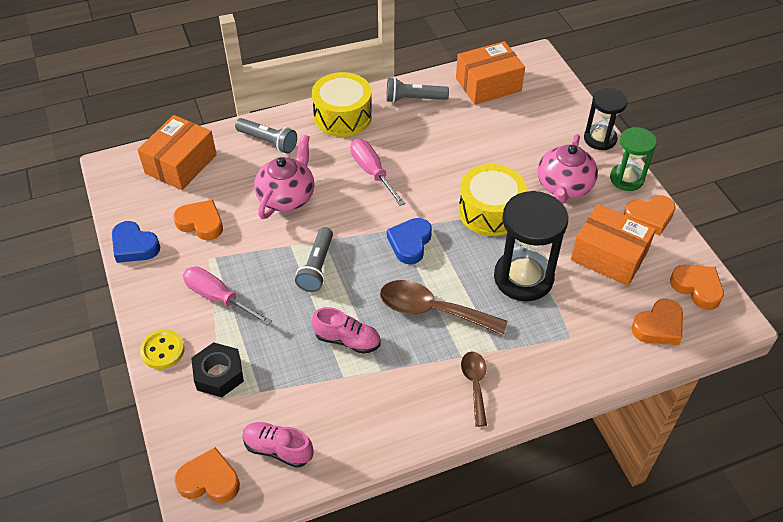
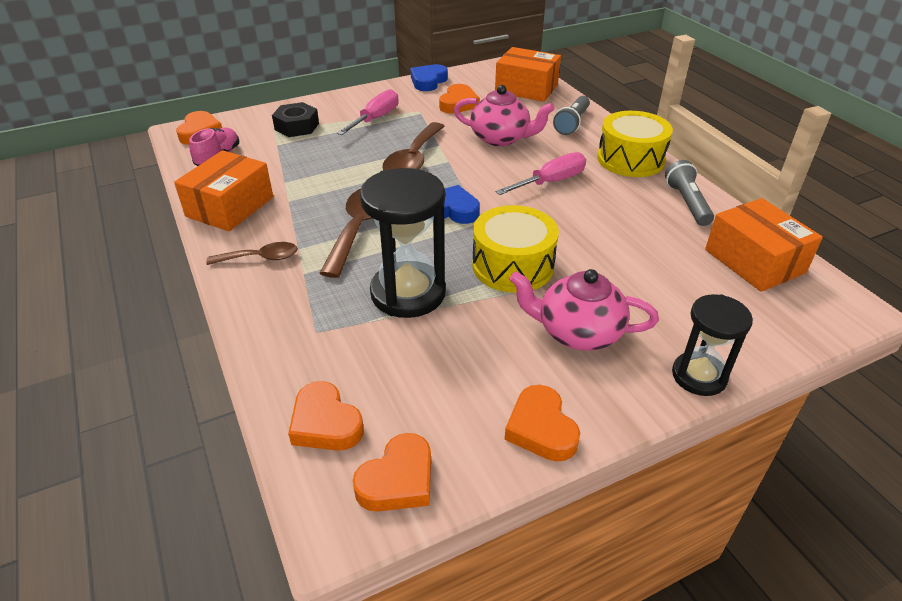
camera: 85 degrees right, 10 degrees down
yellow button [140,330,185,369] -> none
grey flashlight [295,227,333,292] -> brown spoon [382,122,445,170]
pink shoe [312,307,380,354] -> none
orange box [571,204,656,286] -> orange box moved to [174,150,273,231]
green hourglass [610,127,657,191] -> none

